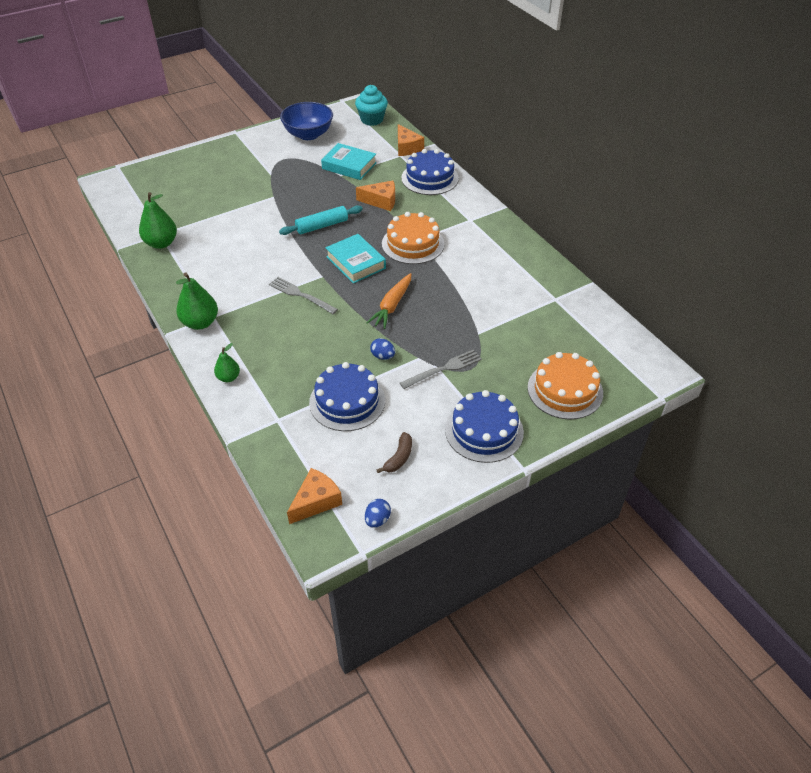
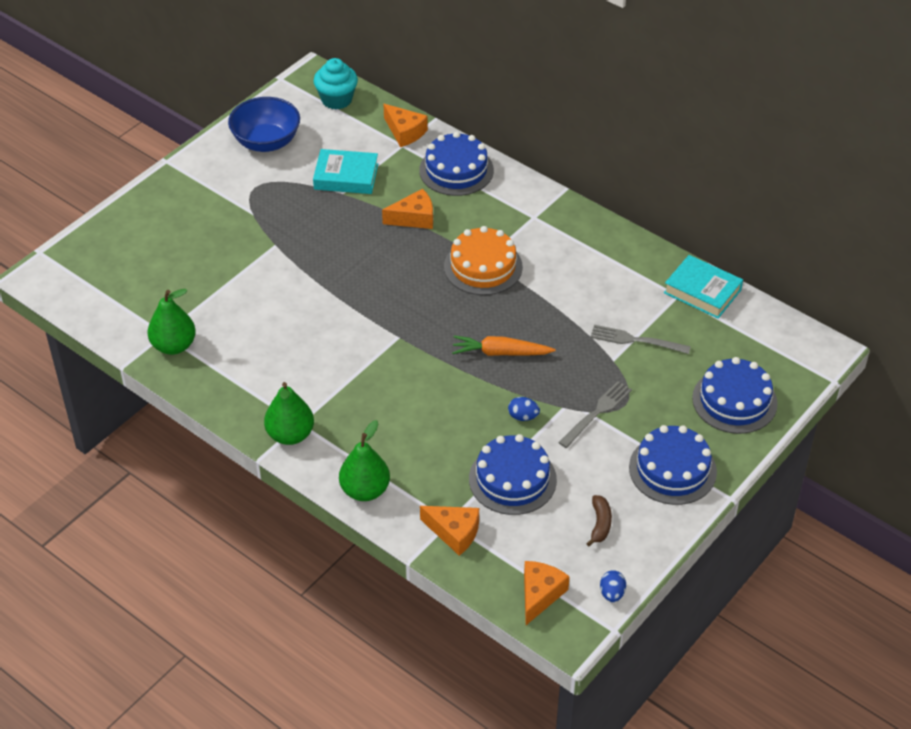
camera: 20 degrees left, 0 degrees up
green pear [214,343,240,382] -> green pear [339,420,390,501], size x1.71
grey fork [269,277,338,314] -> grey fork moved to [590,325,691,354]
turquoise rolling pin [279,205,363,235] -> none
turquoise book [325,234,386,283] -> turquoise book moved to [664,255,743,319]
orange carrot [366,273,411,329] -> orange carrot turned 90 degrees clockwise [452,336,556,356]
orange cake [528,352,603,420] -> blue cake [692,357,778,434]
none -> orange cheese [420,506,479,556]

